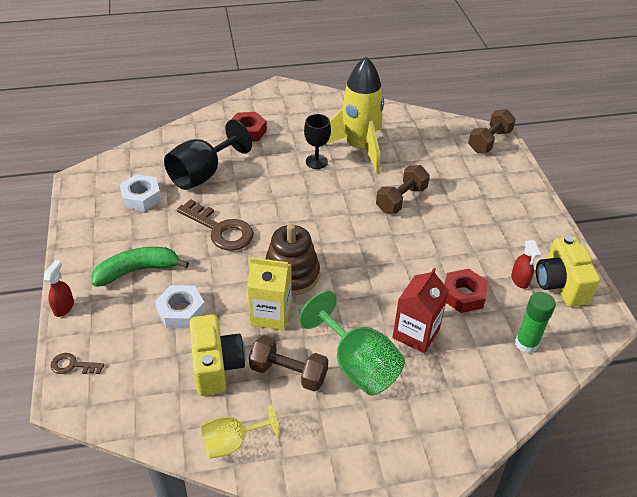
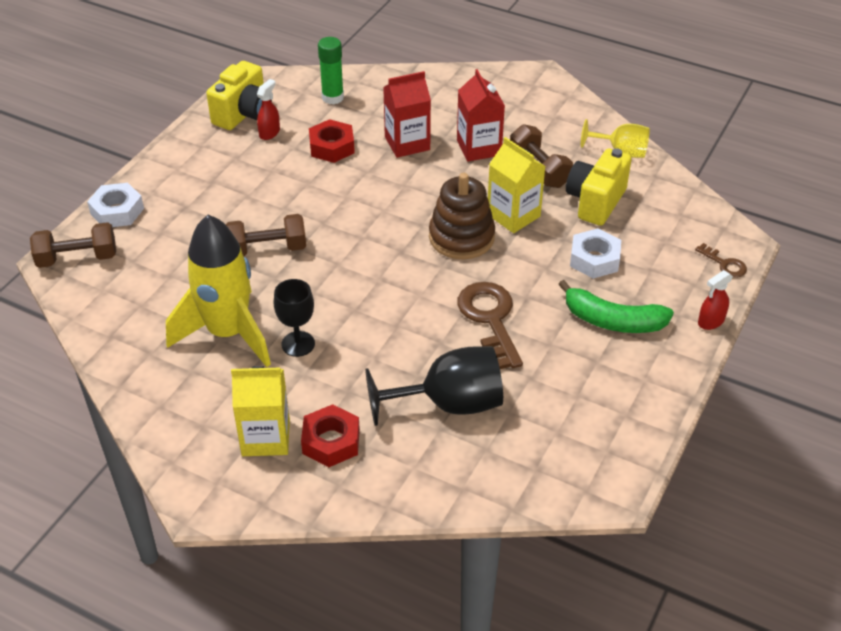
camera: 140 degrees left, 0 degrees up
white nut [119,174,161,211] -> white nut moved to [87,183,144,227]
green goblet [299,290,405,396] -> red carton [457,69,505,162]
none -> yellow carton [231,366,290,456]

